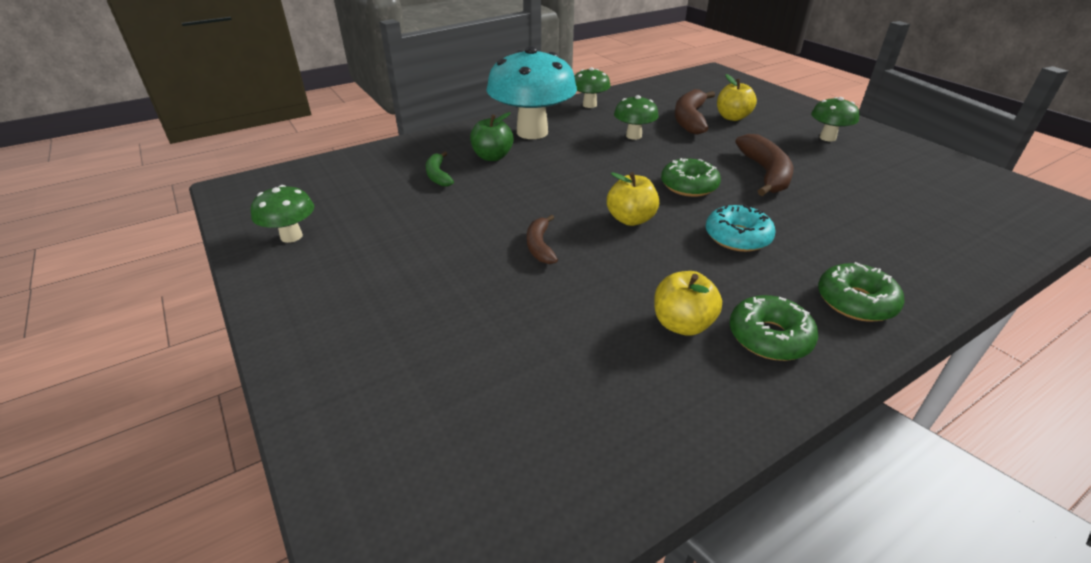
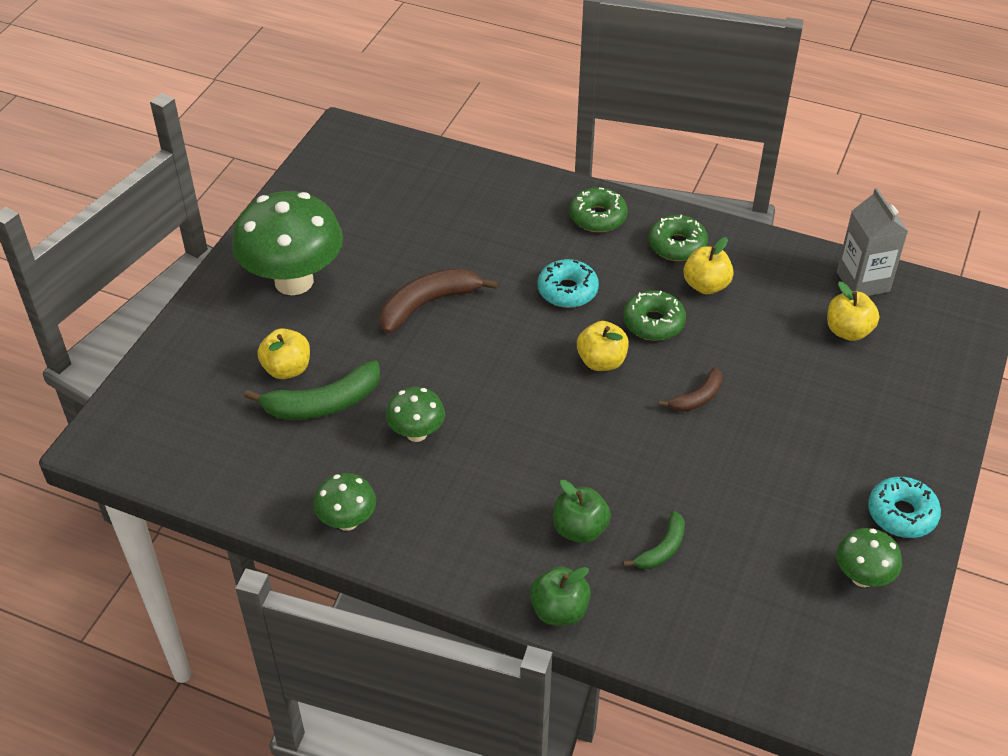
camera: 125 degrees left, 10 degrees up
turquoise mushroom [486,46,577,139] -> none
green donut [661,158,721,197] -> green donut moved to [623,290,686,341]
brown banana [675,89,715,135] -> green banana [244,360,380,420]
green mushroom [811,97,860,142] -> green mushroom [232,191,343,295], size x2.02
none -> green apple [530,566,591,626]
none -> yellow apple [827,281,879,341]
none -> grey carton [837,188,908,296]
none -> turquoise donut [868,477,941,538]

